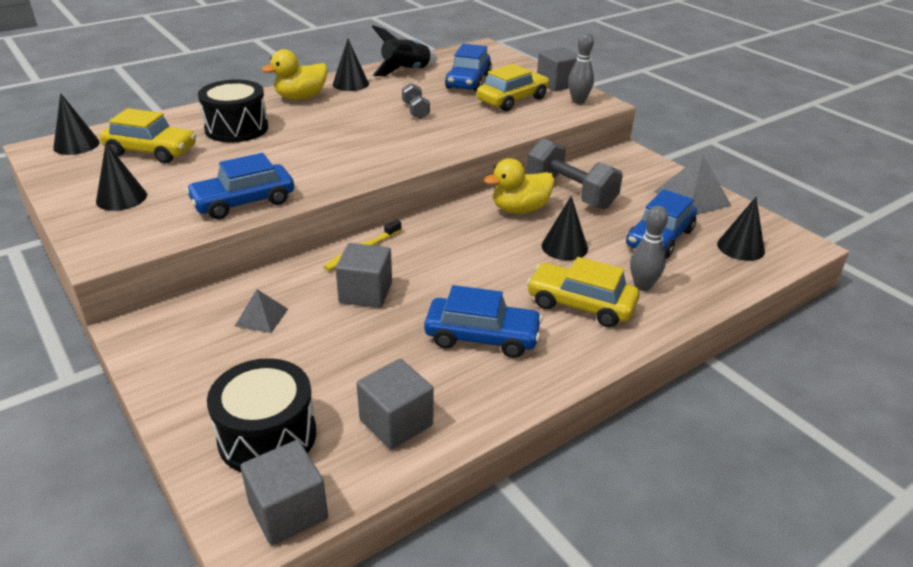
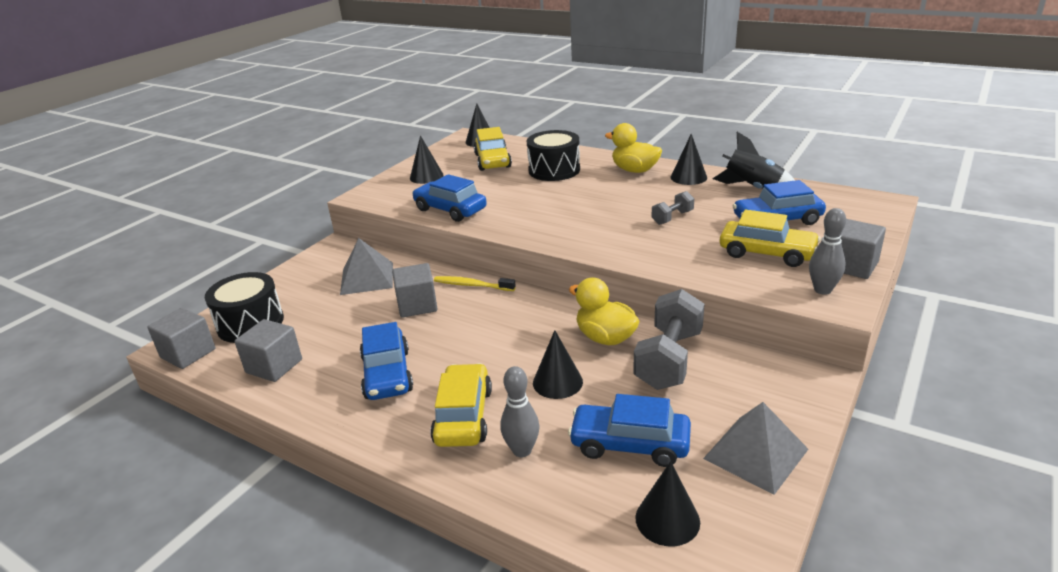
camera: 70 degrees right, 5 degrees down
grey pyramid [235,289,288,333] -> grey pyramid [340,238,393,295], size x1.75

